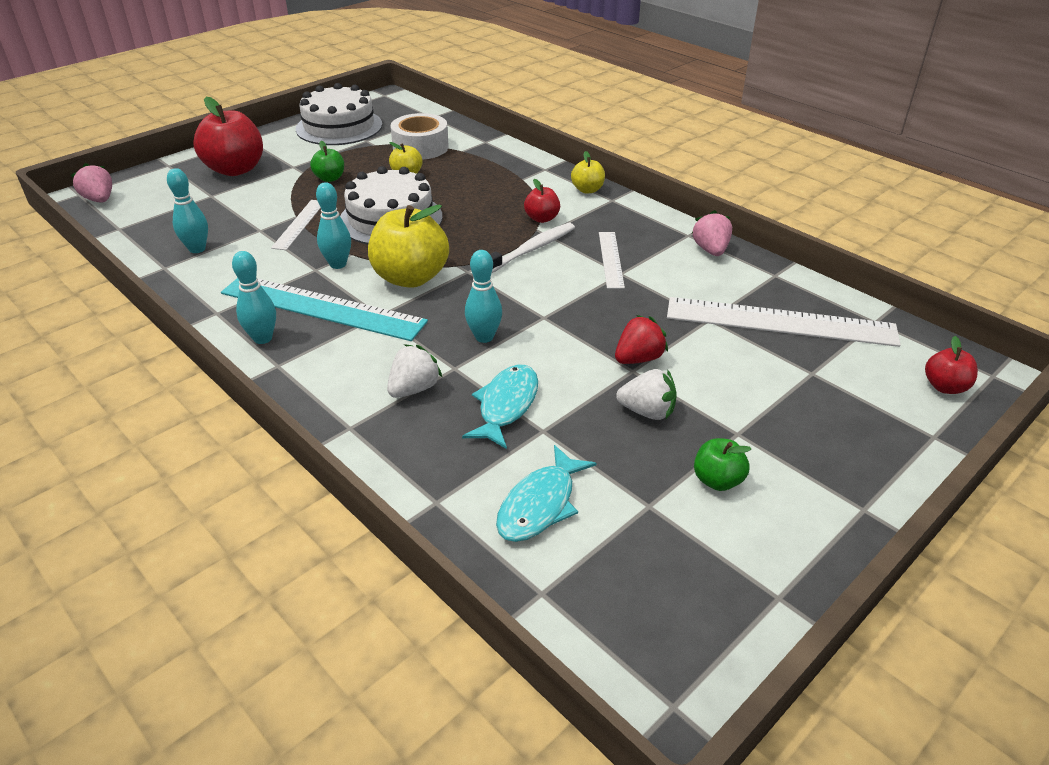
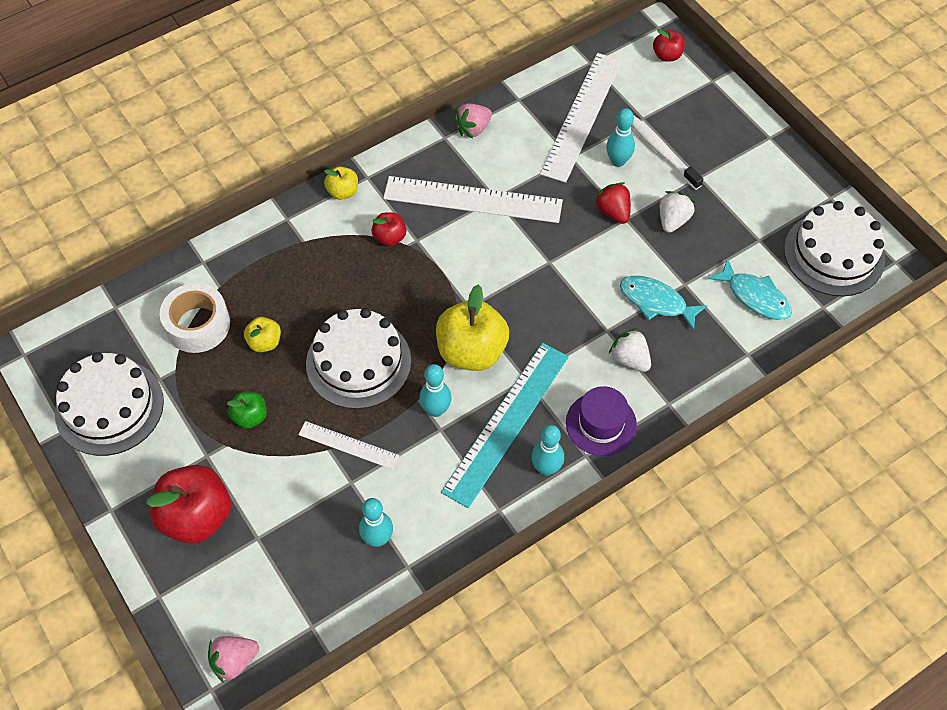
camera: 80 degrees left, 20 degrees up
turquoise bowling pin [465,250,502,343] -> turquoise bowling pin moved to [606,108,635,167]
white toothbrush [490,223,575,273] -> white toothbrush moved to [631,116,703,190]
white ruler [599,232,625,289] -> white ruler [383,176,563,223], size x1.93
pink strawberry [692,210,732,256] -> pink strawberry turned 45 degrees counterclockwise [454,103,492,138]
green apple [694,438,751,491] -> none
none -> purple hat [566,386,637,456]
none -> white cake [784,201,885,296]

